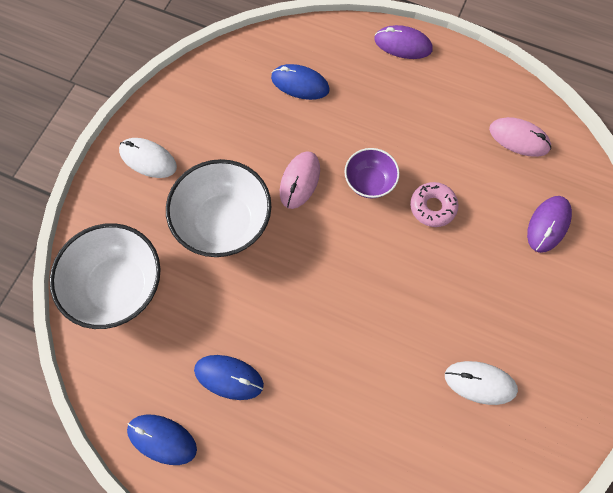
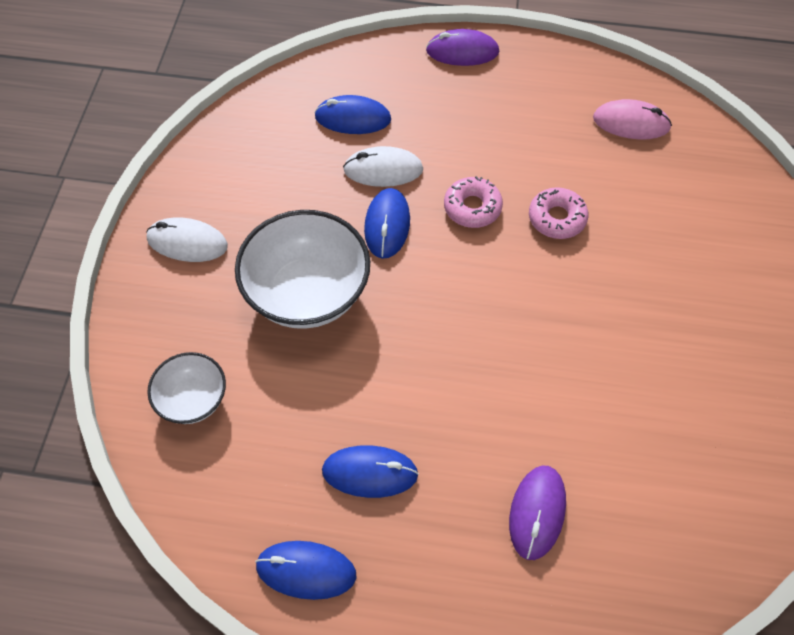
camera: 15 degrees left, 10 degrees down
white bowl [49,223,161,329] -> white bowl [147,352,226,424], size x0.55
pink mouse [280,151,320,209] -> blue mouse [364,188,410,259]
purple bowl [344,148,400,198] -> pink donut [444,176,503,228]
white mouse [445,361,518,405] -> white mouse moved to [343,146,423,187]
purple mouse [527,196,572,253] -> purple mouse moved to [509,466,566,560]

